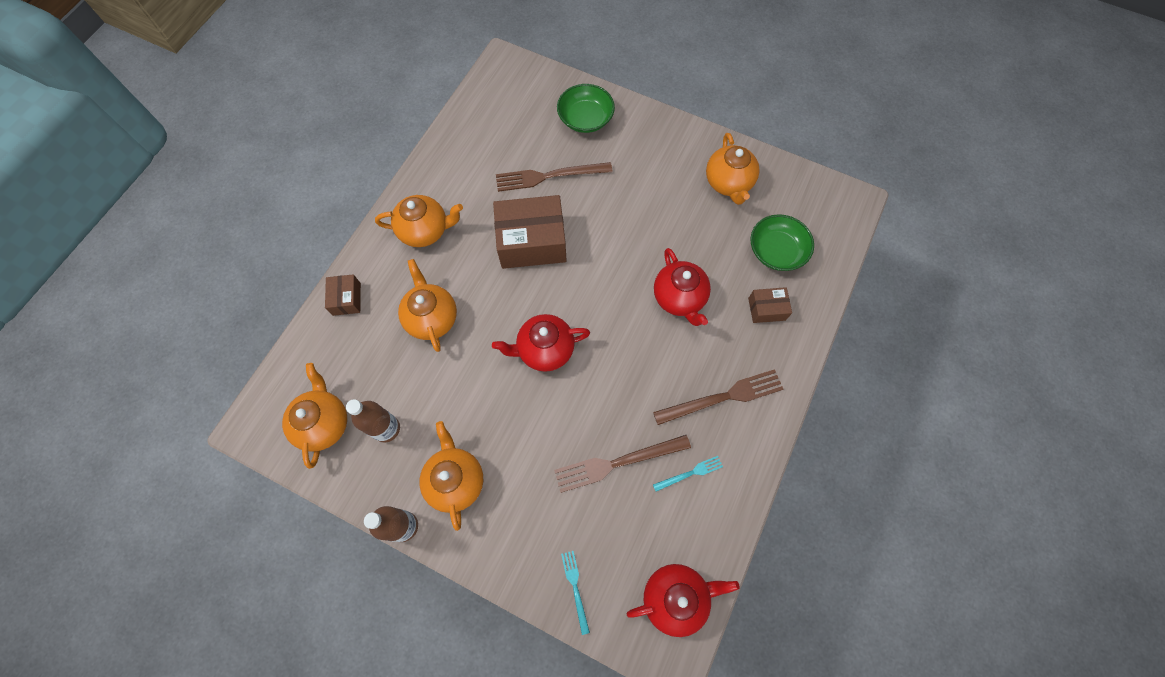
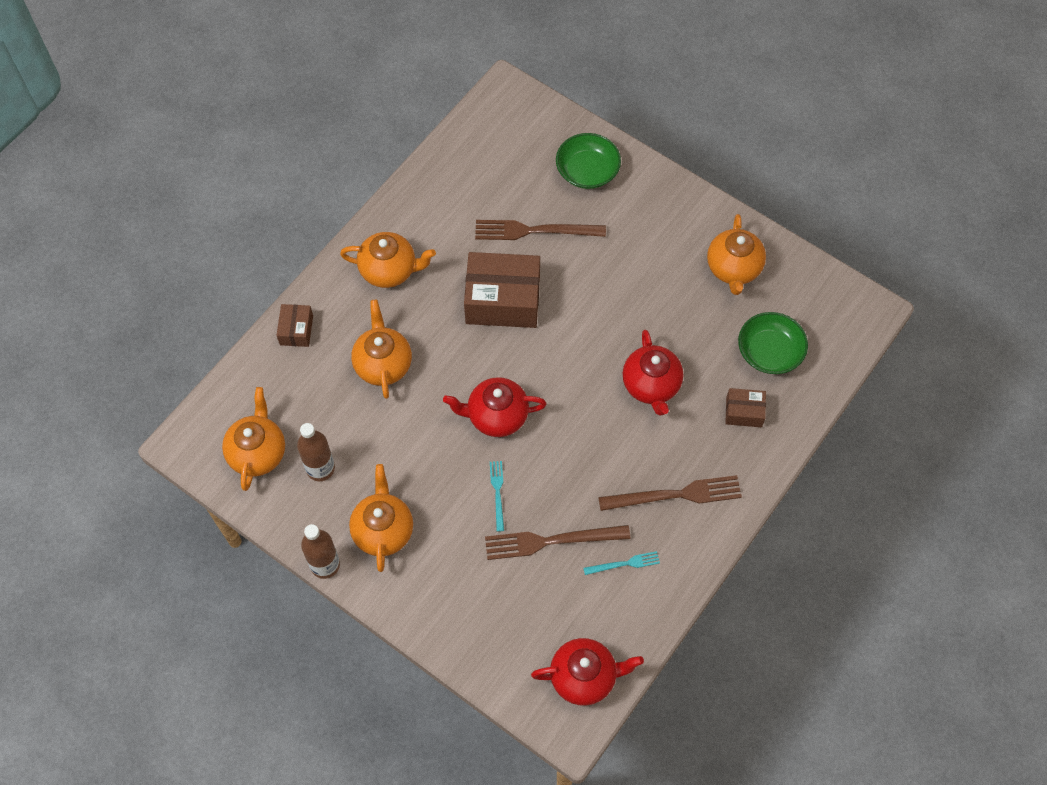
camera: 10 degrees right, 5 degrees down
turquoise fork [561,551,590,635] -> turquoise fork moved to [490,461,504,532]

